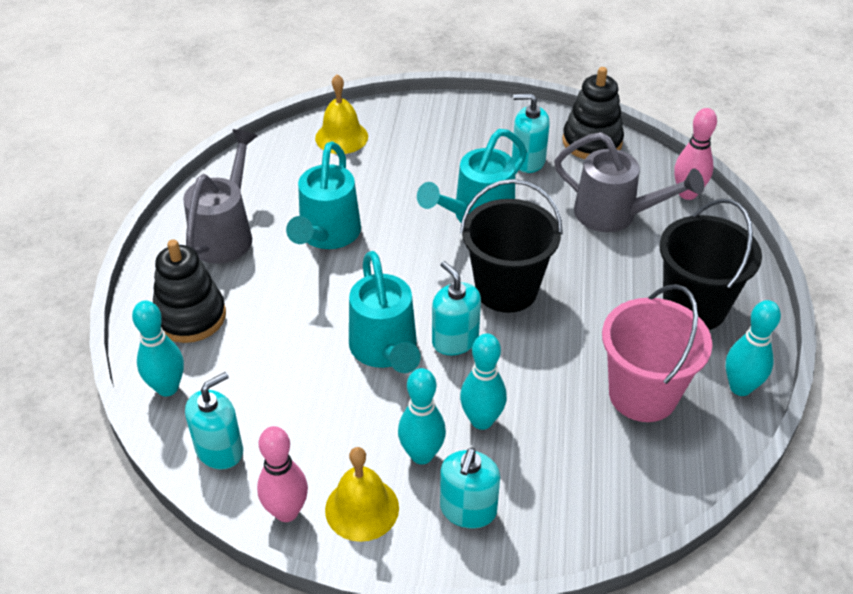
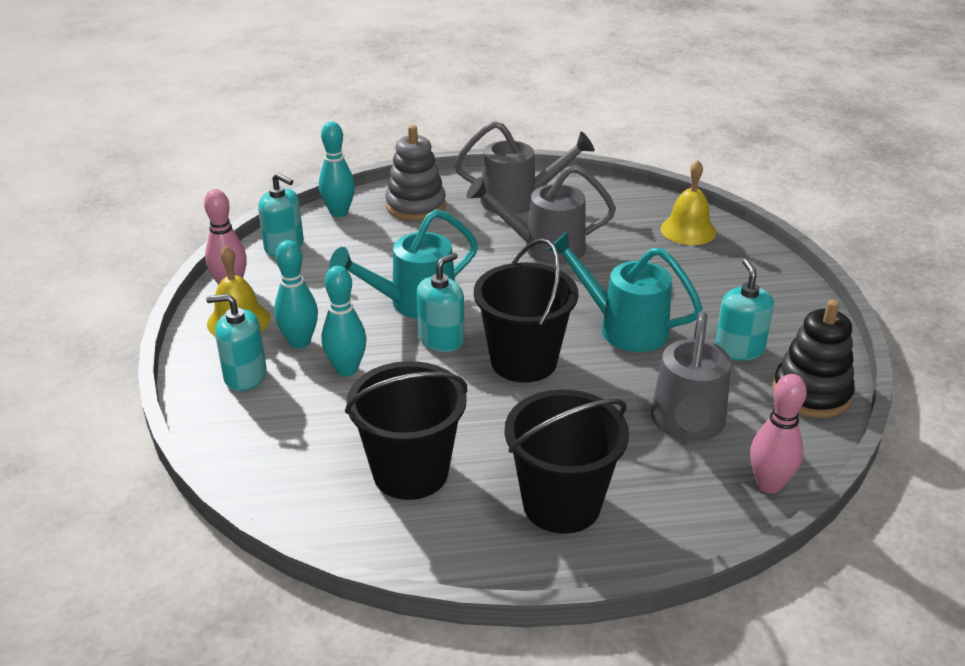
camera: 75 degrees right, 10 degrees down
black stacking toy [153,239,226,343] -> grey stacking toy [386,125,446,221]
turquoise watering can [286,141,361,249] -> grey watering can [466,165,616,264]
pink bucket [602,284,712,422] -> black bucket [345,361,467,500]
turquoise bowling pin [726,300,781,396] -> none

